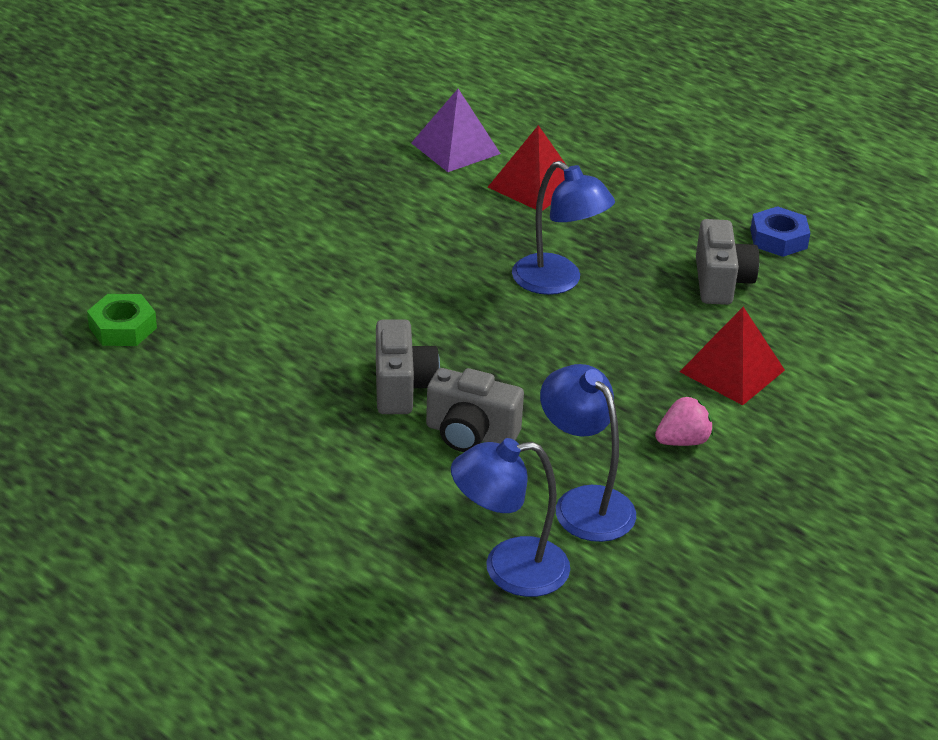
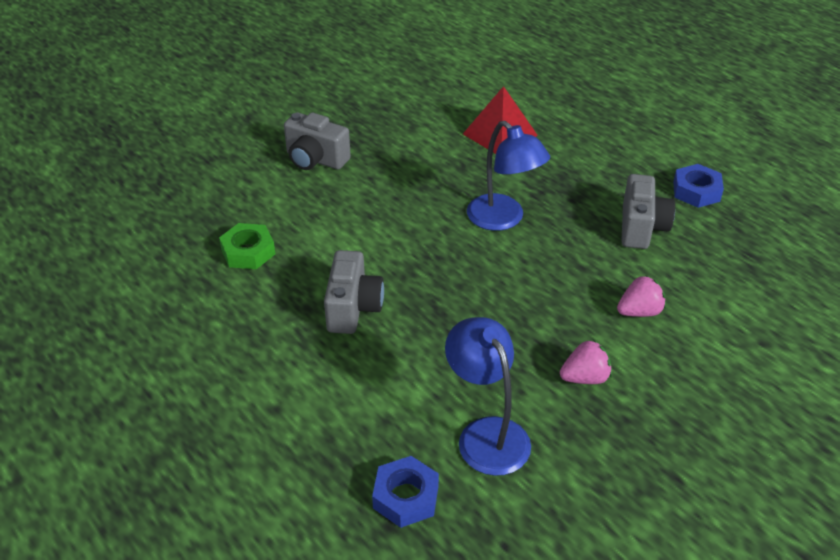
camera: 10 degrees right, 5 degrees up
green nut [87,294,157,346] -> green nut moved to [219,223,275,269]
purple pyramid [411,89,501,172] -> none
grey camera [426,368,524,452] -> grey camera moved to [284,112,351,170]
blue lamp [451,438,570,597] -> blue nut [372,456,439,528]
red pyramid [680,307,785,405] -> pink strawberry [617,275,666,317]

